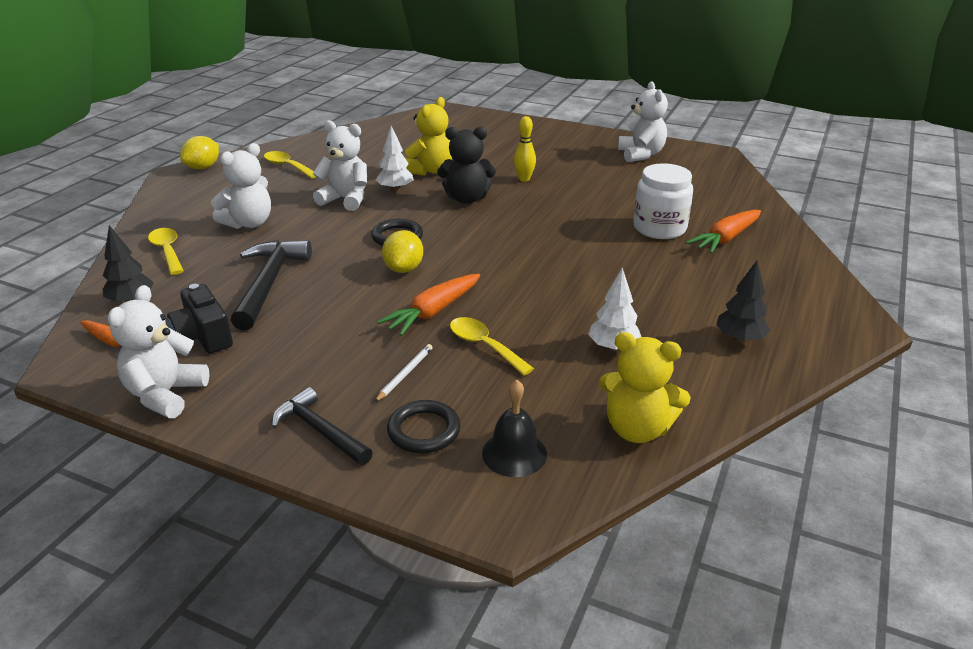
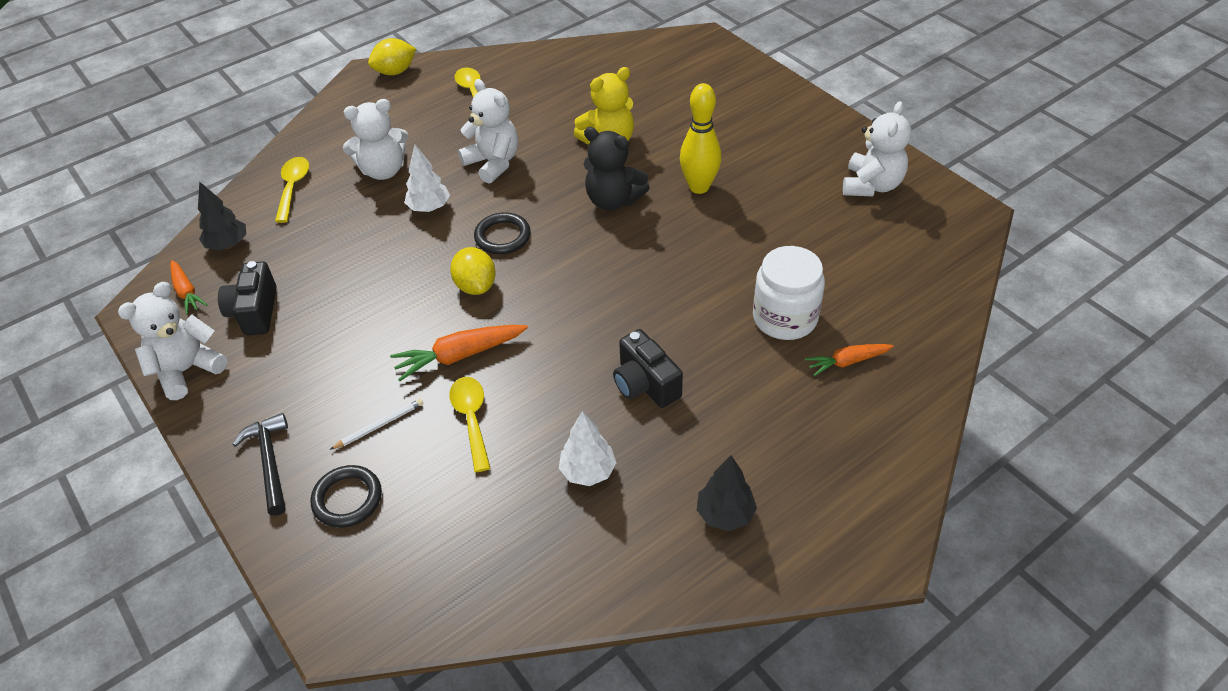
camera: 30 degrees right, 15 degrees up
black hammer [231,240,312,330] -> none
white tree [376,126,414,192] -> white tree moved to [405,145,450,212]
yellow lemon [382,230,423,273] -> yellow lemon turned 60 degrees counterclockwise [450,247,496,295]
black bell [482,379,547,477] -> none
yellow bowling pin [514,116,536,182] -> yellow bowling pin [680,83,721,194], size x1.53
yellow teddy bear [599,332,691,443] -> none
orange carrot [686,210,761,254] -> orange carrot [805,344,894,376], size x0.65
none -> black camera [613,329,683,408]

